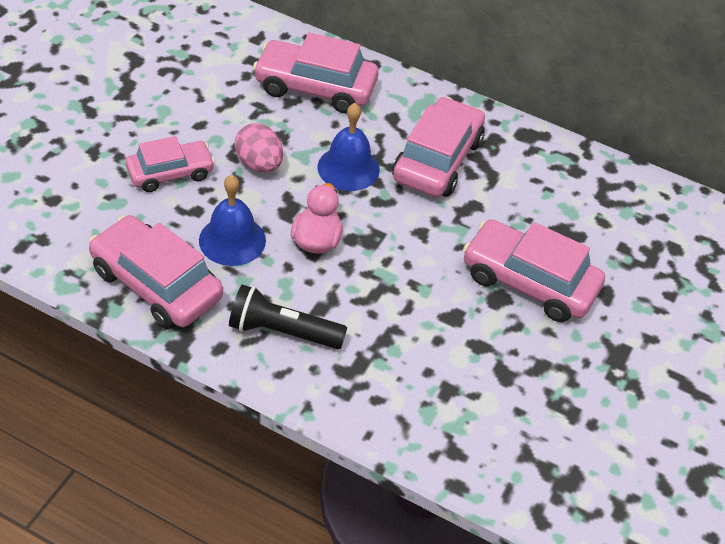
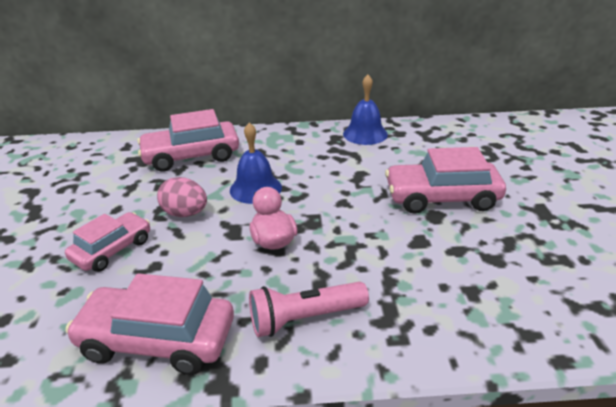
camera: 25 degrees left, 15 degrees down
blue bell [199,175,266,266] -> blue bell moved to [343,75,388,145]
black flashlight [229,284,347,349] -> pink flashlight [249,282,369,337]
pink car [392,97,485,197] -> none

